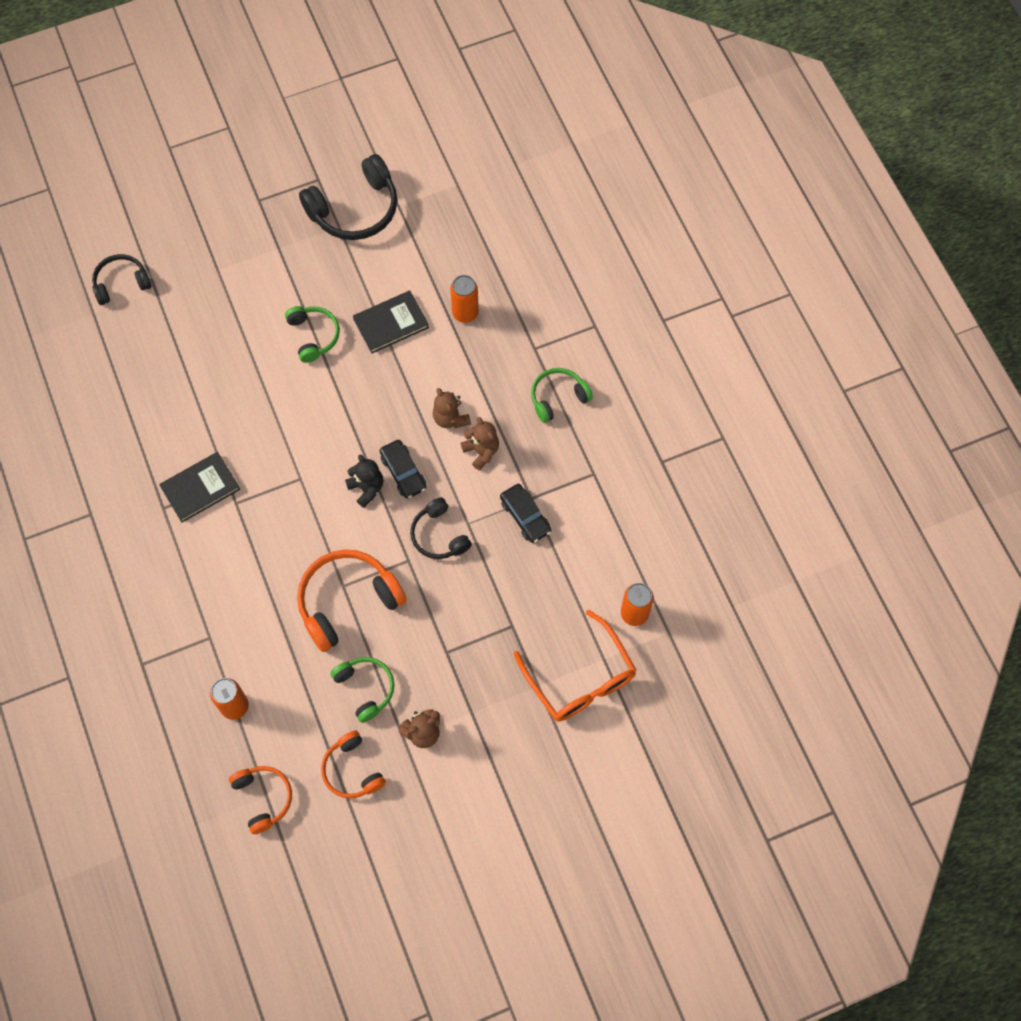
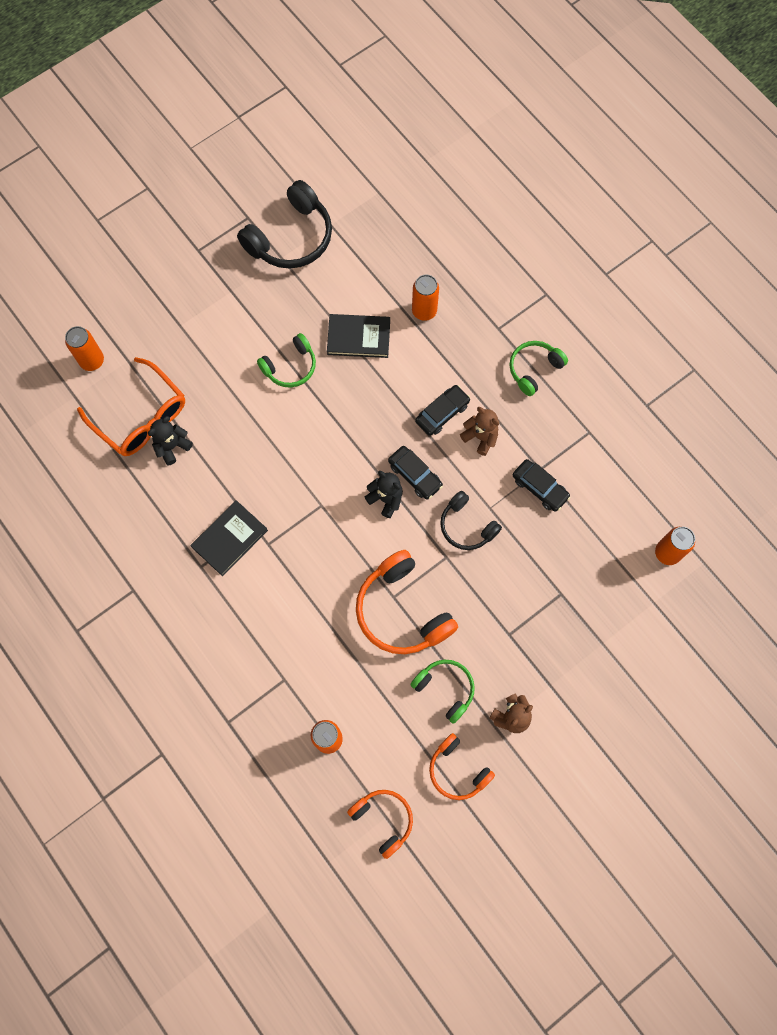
camera: 15 degrees left, 5 degrees up
black headphones [92,254,152,305] -> orange can [65,326,104,371]
green headphones [285,306,340,363] -> green headphones turned 90 degrees clockwise [257,333,316,387]
orange headphones [297,549,407,652] -> orange headphones turned 75 degrees counterclockwise [356,550,458,654]
black book [353,291,429,353] -> black book turned 45 degrees clockwise [327,314,390,358]
brown teddy bear [433,388,471,429] -> black car [415,385,470,436]
orange glasses [514,610,637,722] -> orange glasses moved to [77,357,185,456]
none -> black teddy bear [148,416,193,466]

